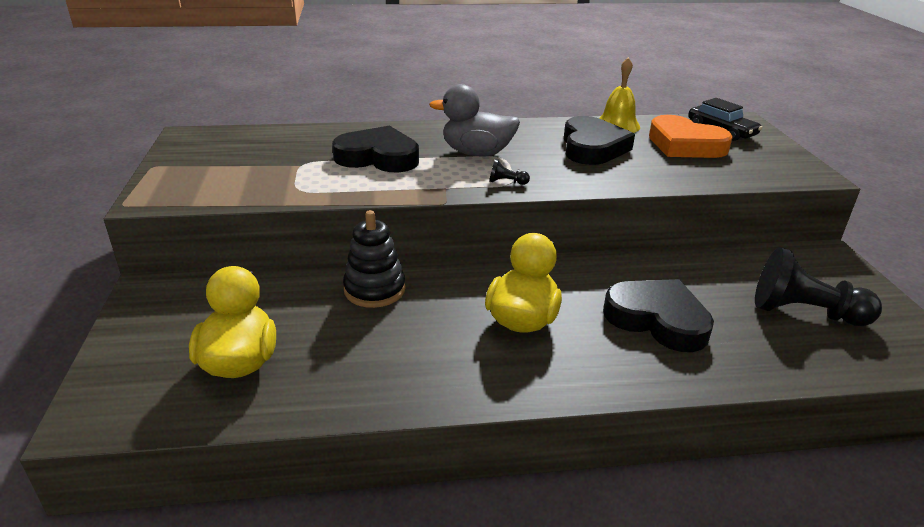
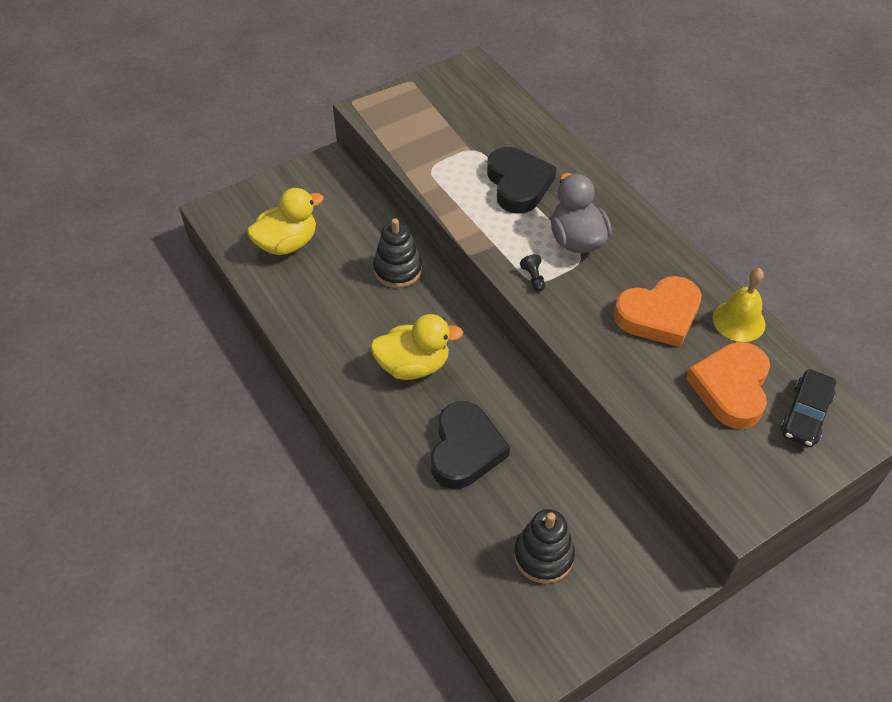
camera: 65 degrees right, 20 degrees up
black heart [564,116,635,165] -> orange heart [614,276,702,347]
black pawn [755,247,882,326] -> black stacking toy [514,509,575,584]

